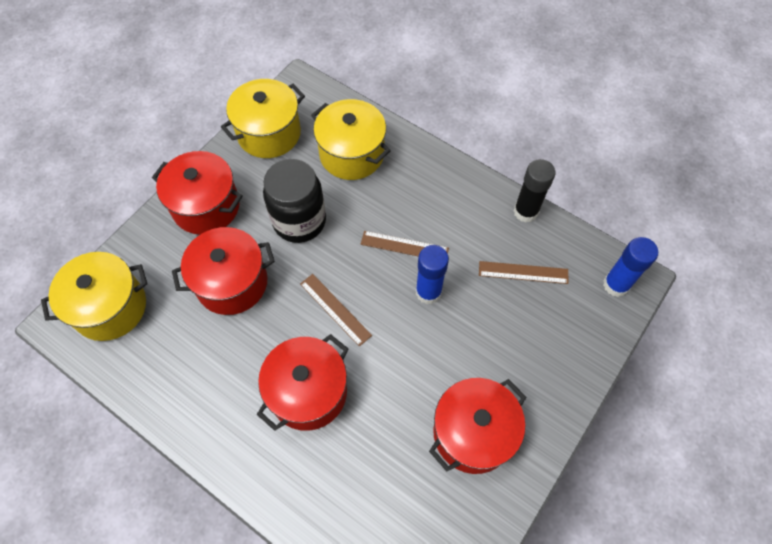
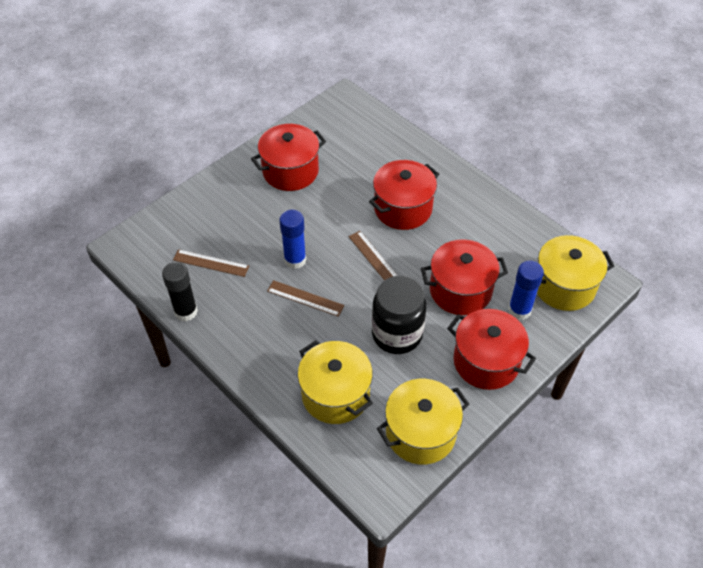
camera: 170 degrees left, 10 degrees down
blue glue stick [603,237,658,297] -> blue glue stick moved to [508,261,544,320]

